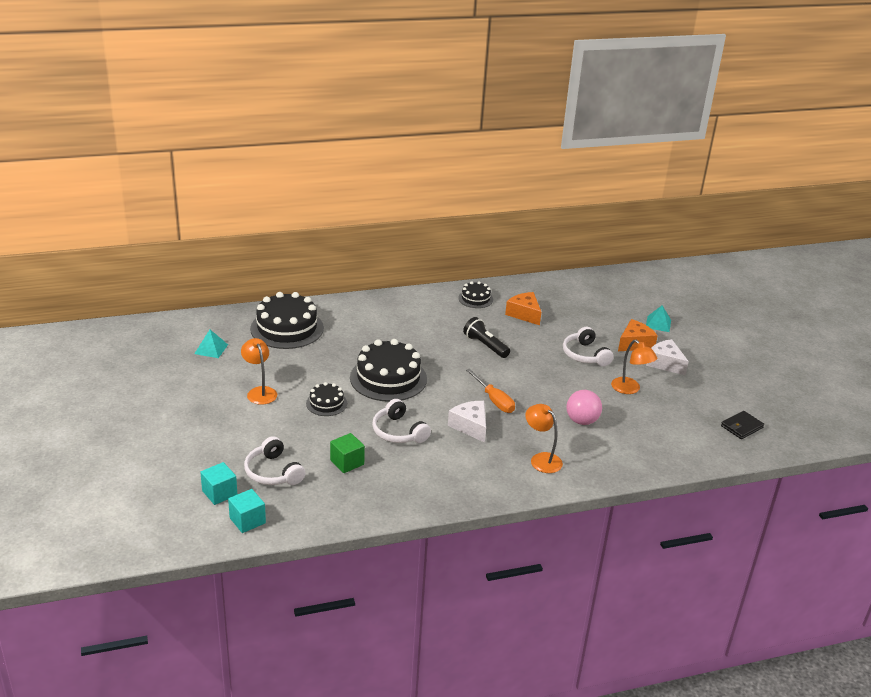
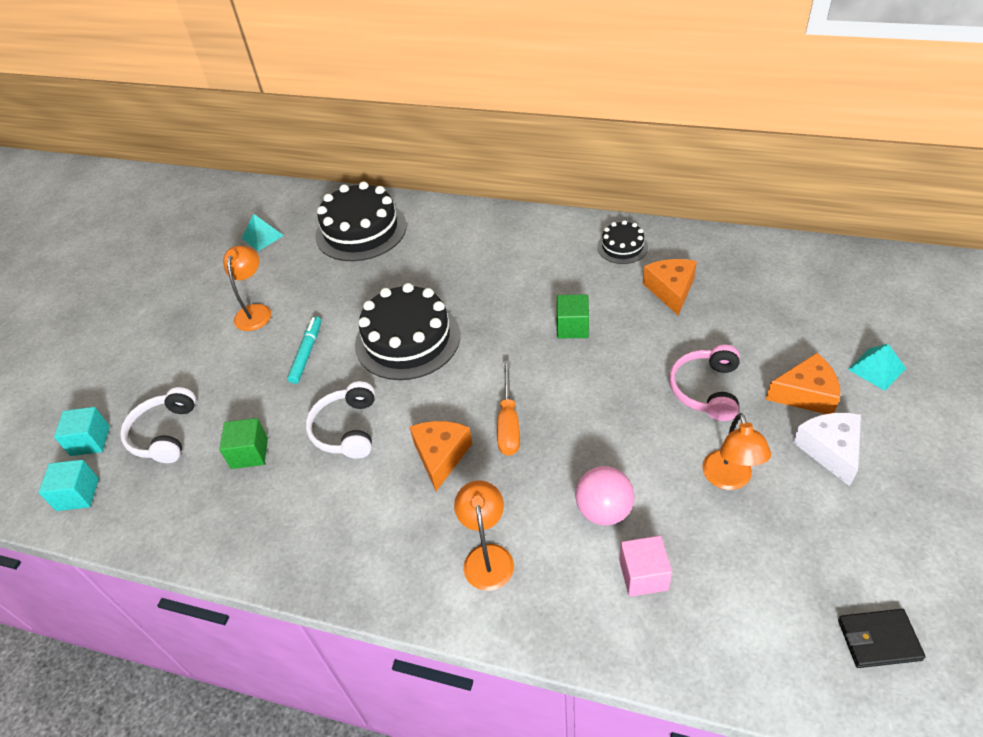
camera: 40 degrees right, 15 degrees up
black cake [306,382,347,416] -> turquoise marker [287,316,321,384]
white cheese [448,401,486,443] -> orange cheese [409,421,472,491]
black flashlight [463,317,510,358] -> green cube [556,294,589,338]
white headphones [563,327,614,367] -> pink headphones [669,345,740,421]
none -> pink cube [620,536,672,597]

